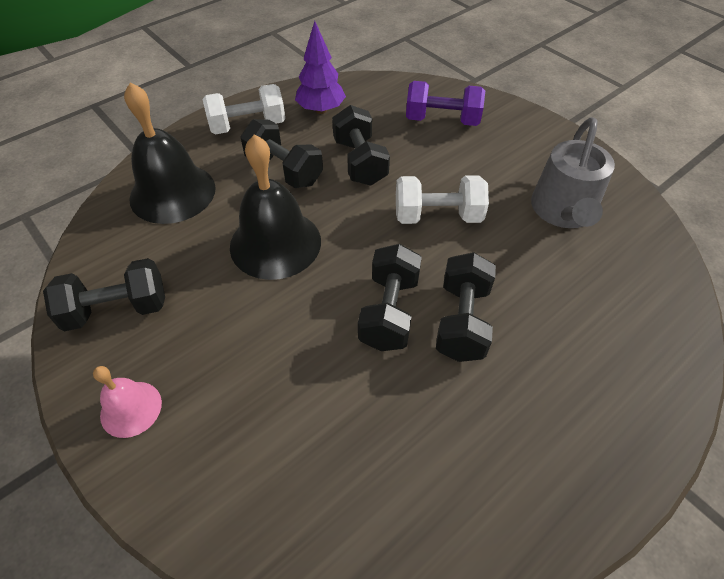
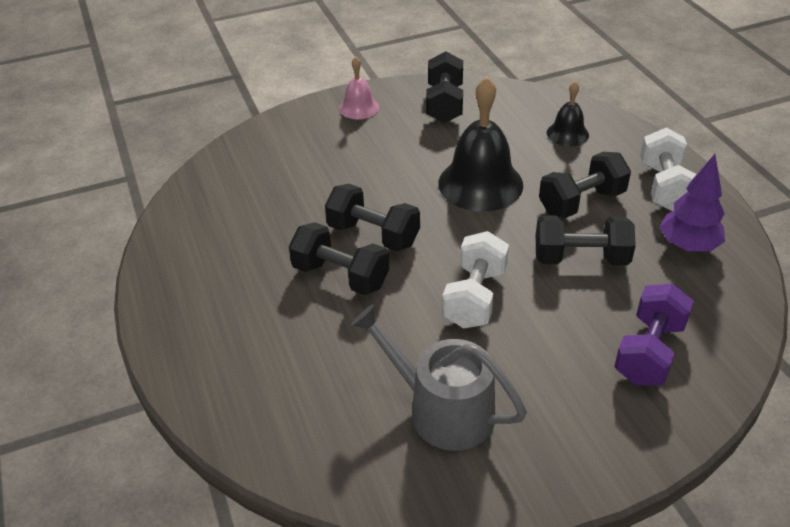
camera: 110 degrees right, 10 degrees down
black bell [124,82,216,224] -> black bell [547,81,589,146], size x0.53

